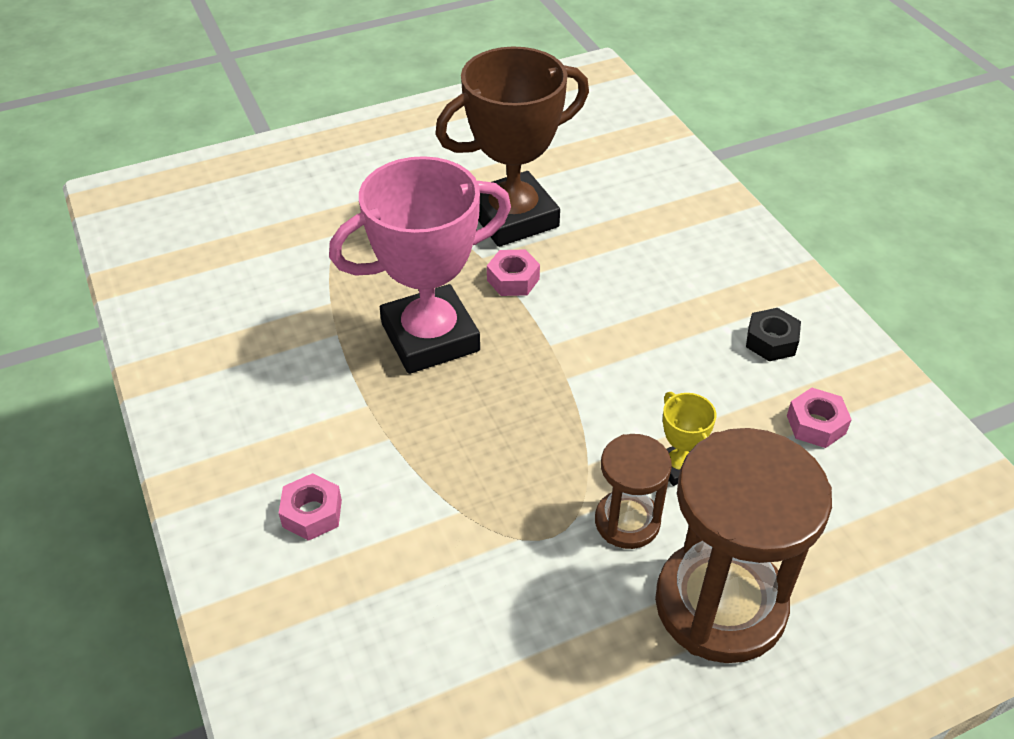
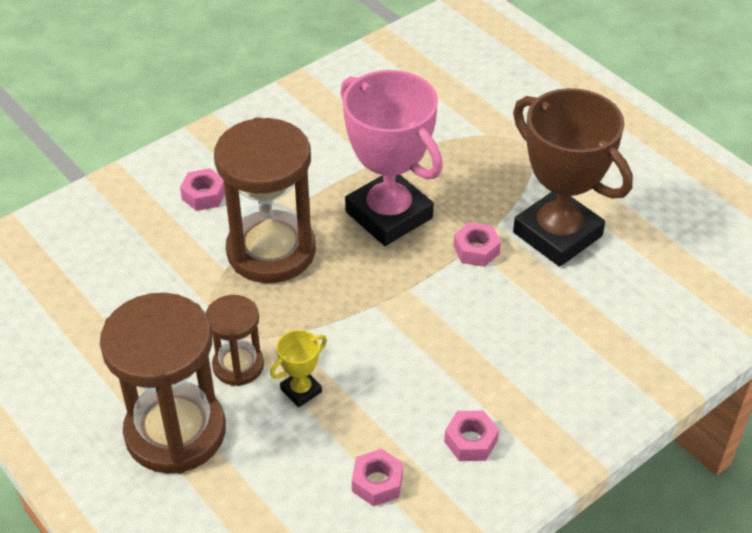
camera: 75 degrees right, 0 degrees up
black nut [746,308,801,361] -> pink nut [444,411,499,461]
none -> brown hourglass [214,117,316,283]

